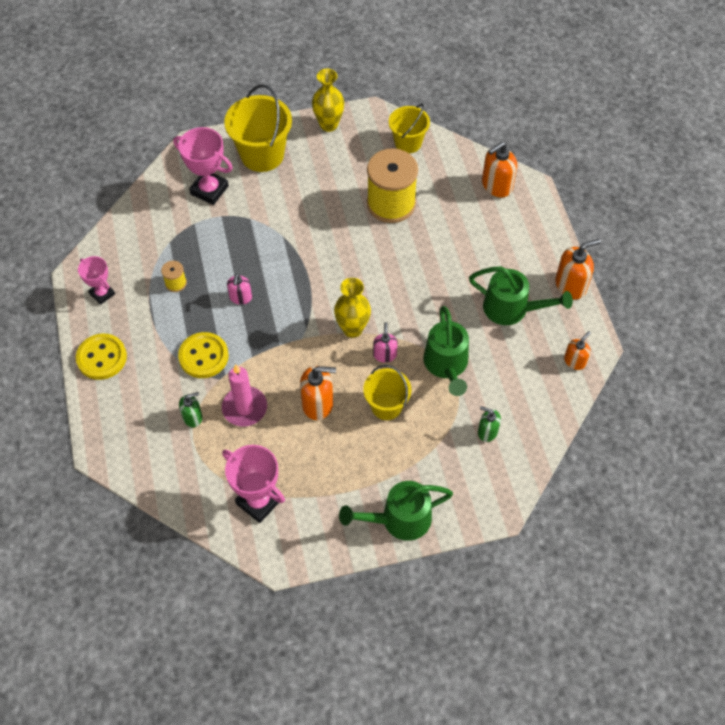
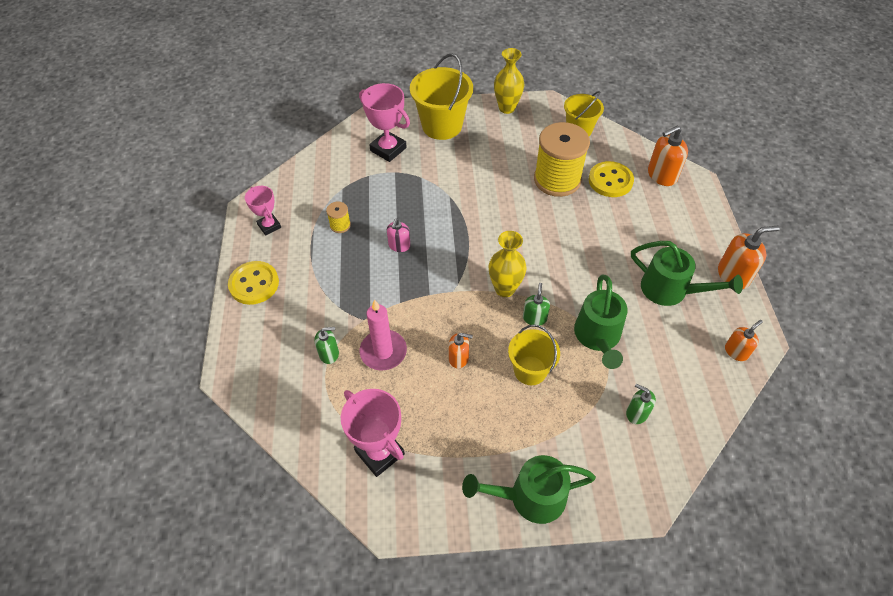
camera: 10 degrees right, 5 degrees down
yellow button [178,332,229,378] -> yellow button moved to [589,161,634,197]
orange soap dispenser [300,366,336,420] -> orange soap dispenser [448,333,473,368], size x0.61
pink soap dispenser [373,322,398,363] -> green soap dispenser [523,283,550,325]

